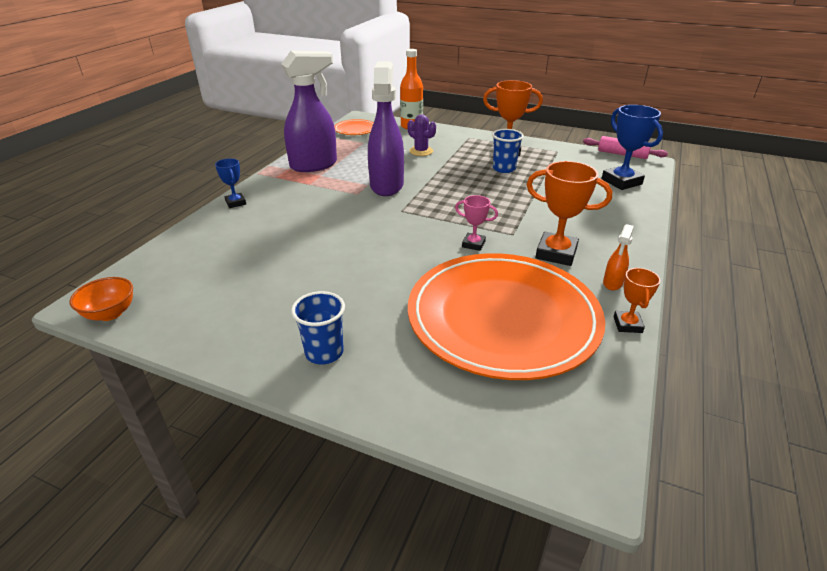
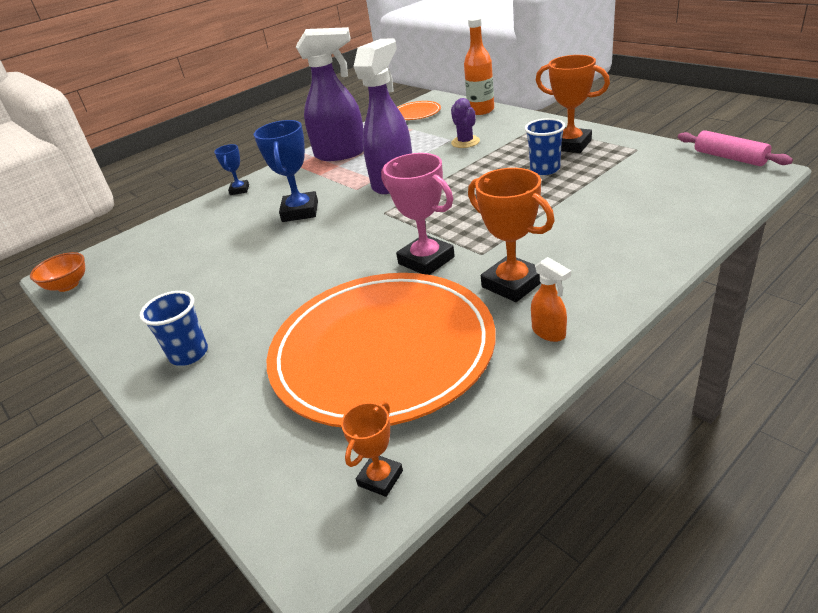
camera: 30 degrees right, 0 degrees up
pink trophy [455,195,498,251] -> pink trophy [381,153,455,275], size x1.79
blue trophy [601,105,663,190] -> blue trophy moved to [254,120,318,222]
orange spray bottle [603,224,634,290] -> orange spray bottle turned 90 degrees counterclockwise [531,257,571,342]
orange trophy [613,267,660,333] -> orange trophy moved to [341,401,403,497]

